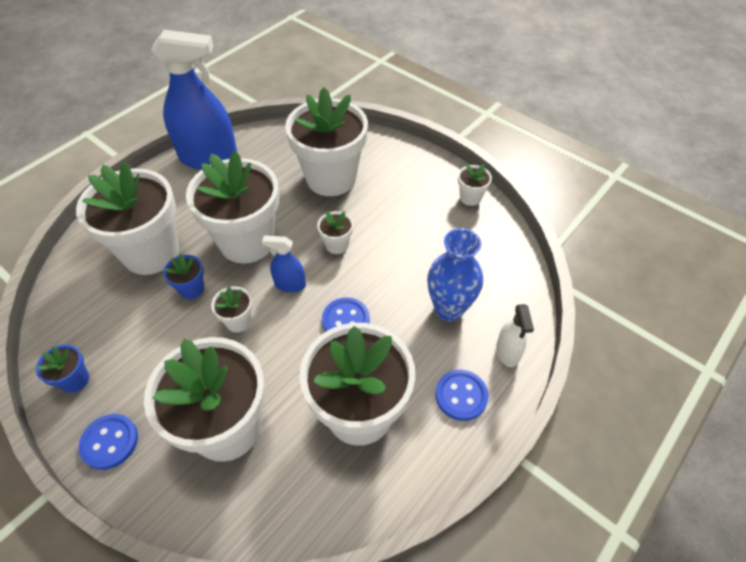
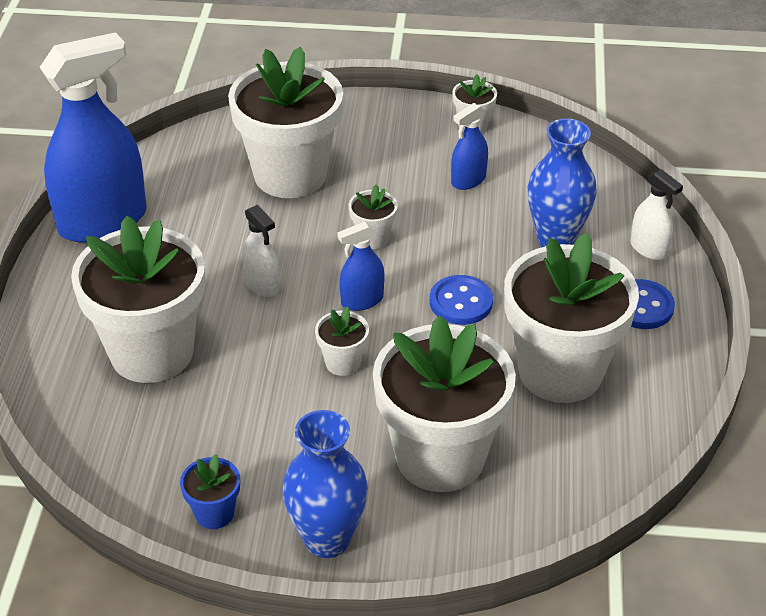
camera: 35 degrees left, 10 degrees down
blue button [79,414,138,470] -> blue vase [282,410,368,558]
blue flower pot [163,254,204,299] -> none
white flower pot [186,151,279,264] -> white spray bottle [242,205,279,297]
none -> blue spray bottle [451,103,488,190]

